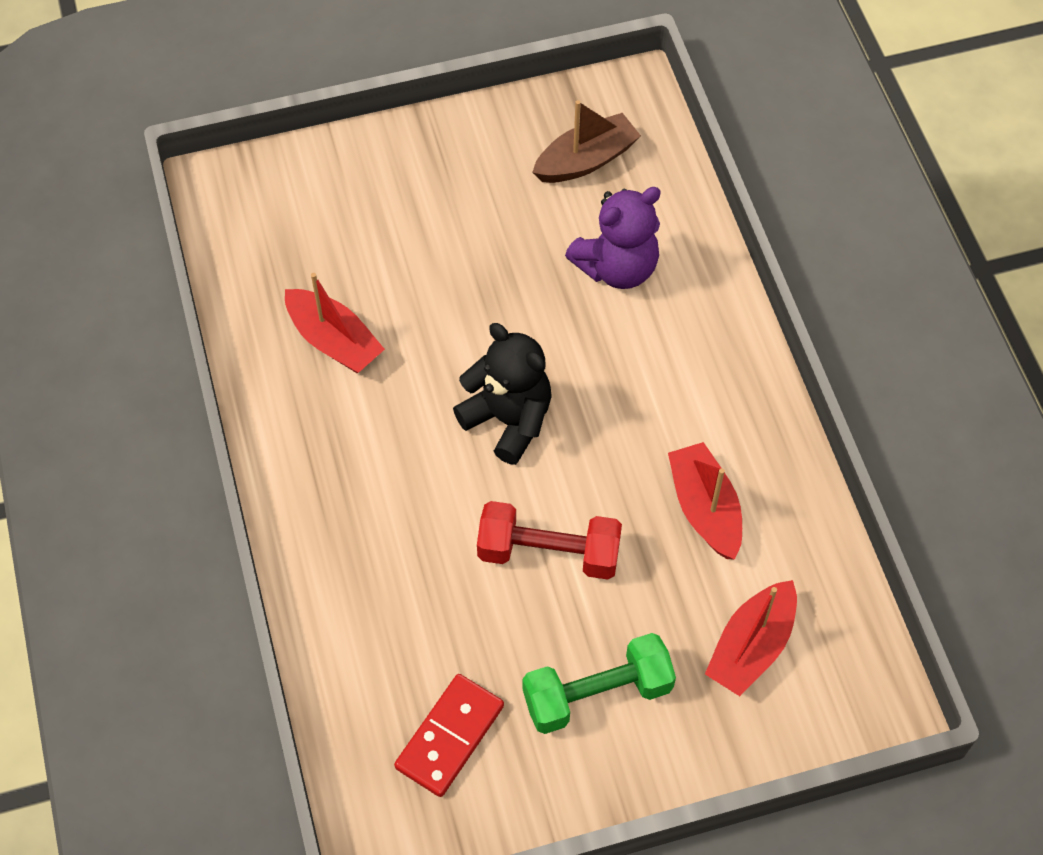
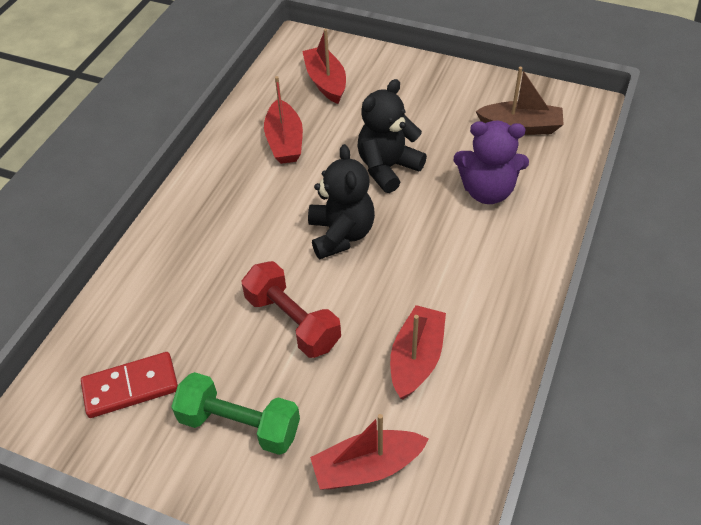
camera: 40 degrees right, 10 degrees down
none -> red boat [302,29,346,104]
none -> black teddy bear [357,79,427,193]

